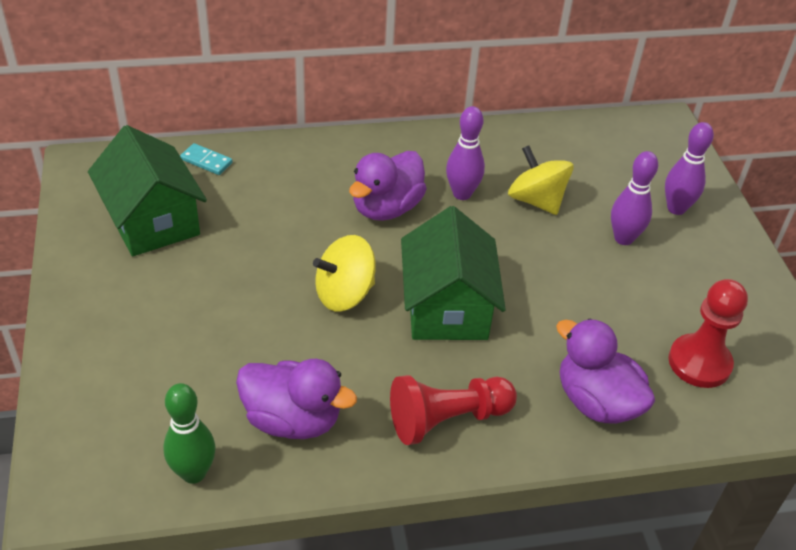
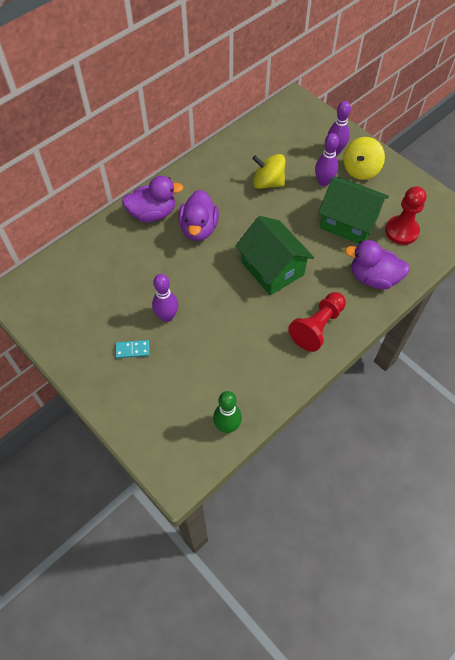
camera: 30 degrees left, 15 degrees up
green house [88,125,207,256] -> green house moved to [318,177,389,244]
turquoise domino [180,143,233,175] -> turquoise domino moved to [115,340,150,358]
purple duck [236,359,357,439] -> purple duck moved to [122,176,184,222]
yellow spinning top [313,235,376,311] -> yellow spinning top moved to [343,137,385,180]
purple bowling pin [446,106,485,200] -> purple bowling pin moved to [152,274,178,322]

